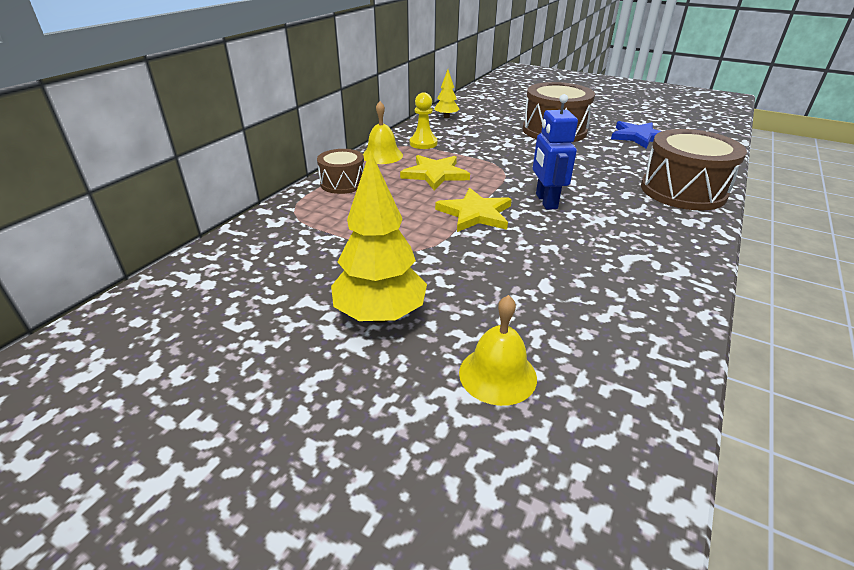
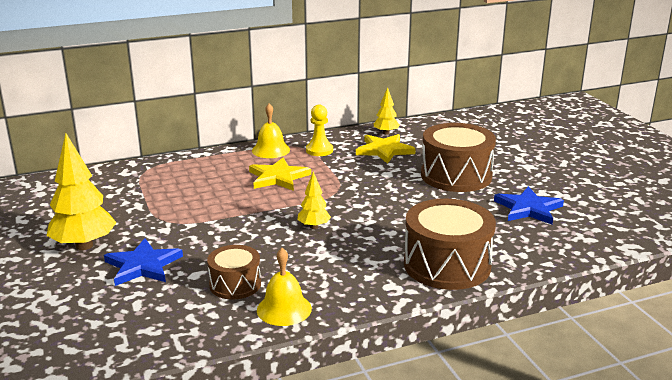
camera: 40 degrees right, 10 degrees down
brown drum [317,149,364,194] -> brown drum moved to [207,245,261,299]
yellow star [435,188,512,232] -> yellow star moved to [356,134,416,164]
yellow bell [459,295,537,406] -> yellow bell moved to [257,248,312,326]
blue robot [533,94,578,210] -> yellow tree [298,171,331,229]
none -> blue star [104,238,183,286]

